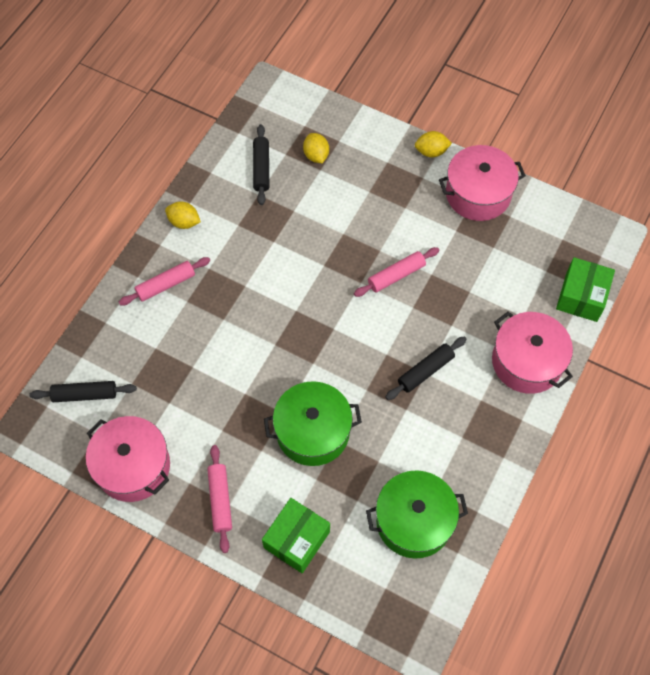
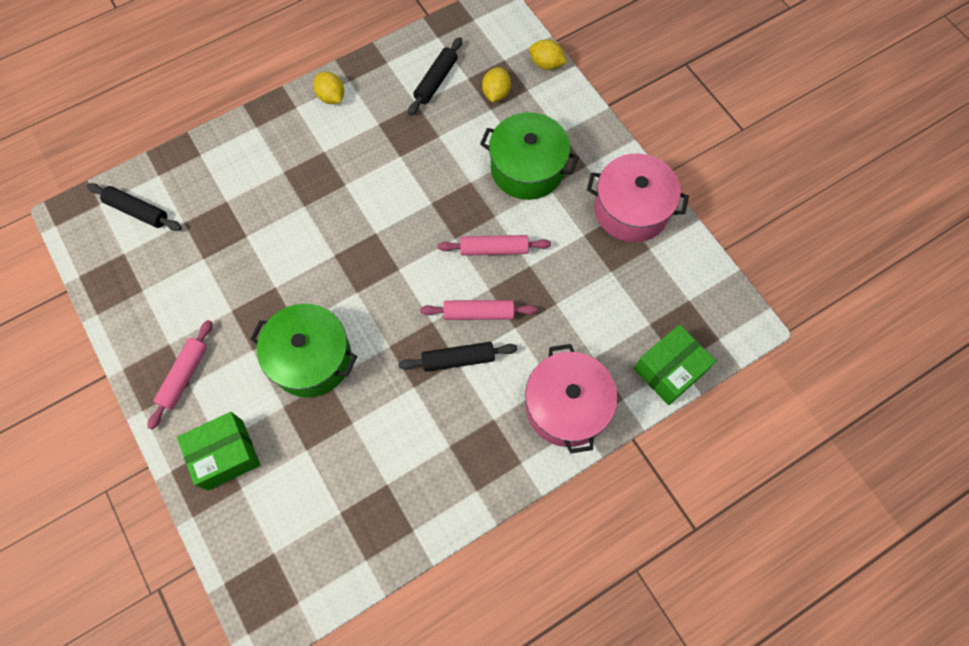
camera: 30 degrees right, 5 degrees up
pink pot [86,416,170,502] -> none
pink rolling pin [119,257,210,305] -> pink rolling pin moved to [420,300,537,320]
green pot [366,470,468,558] -> green pot moved to [480,112,579,200]
yellow lemon [415,131,452,157] -> yellow lemon moved to [529,39,567,70]

